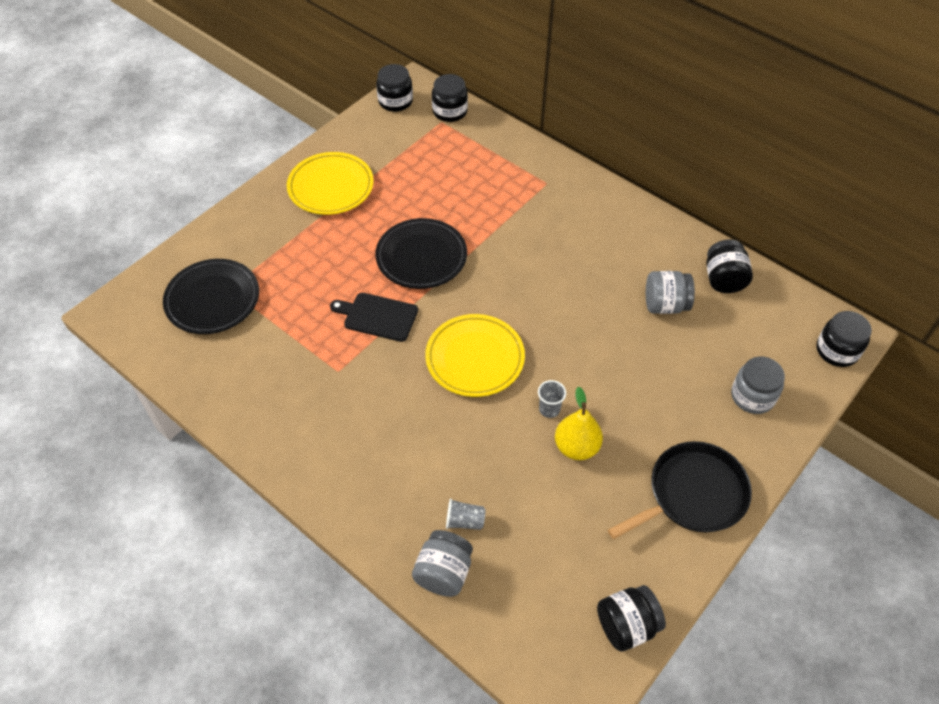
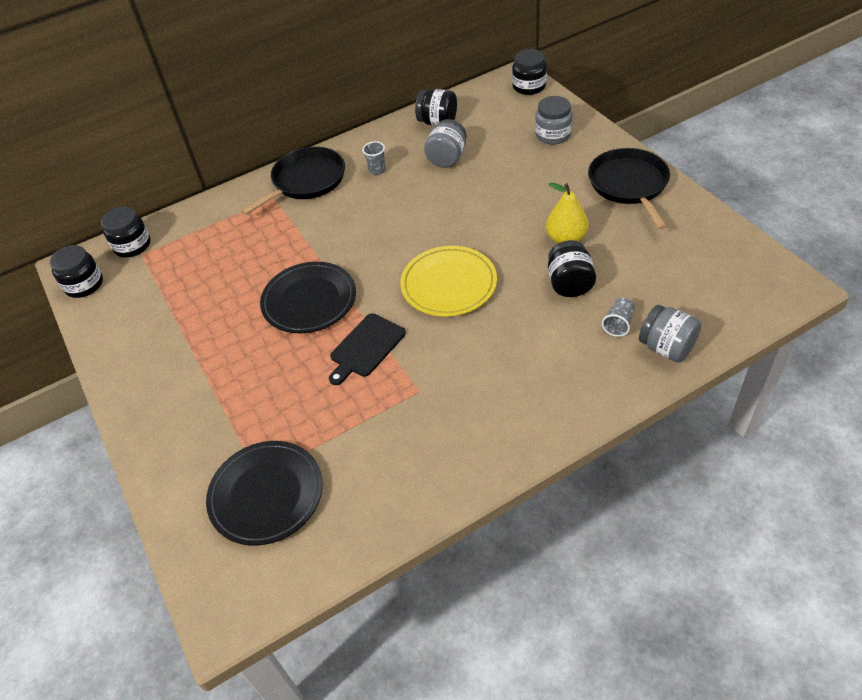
camera: 65 degrees left, 5 degrees down
yellow plate [287,152,374,215] -> none
grey cup [538,380,566,418] -> grey cup moved to [362,141,386,175]
black jar [597,585,666,652] -> black jar moved to [548,240,596,297]
none -> black pan [241,147,345,215]

